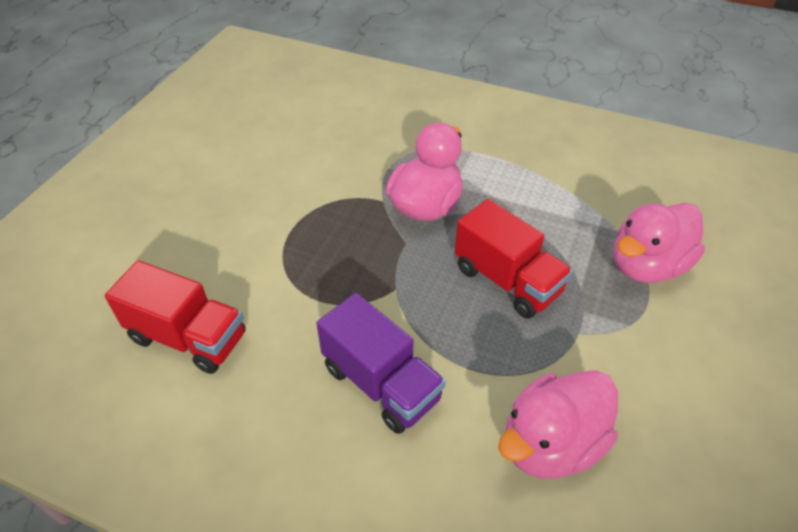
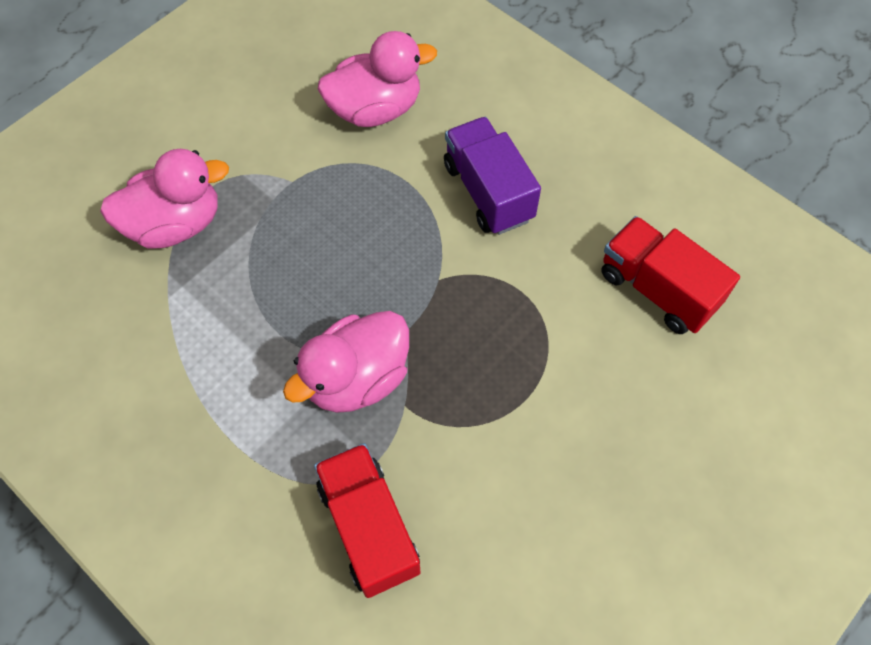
camera: 160 degrees left, 15 degrees up
red truck [455,199,573,319] -> red truck moved to [314,443,421,598]

